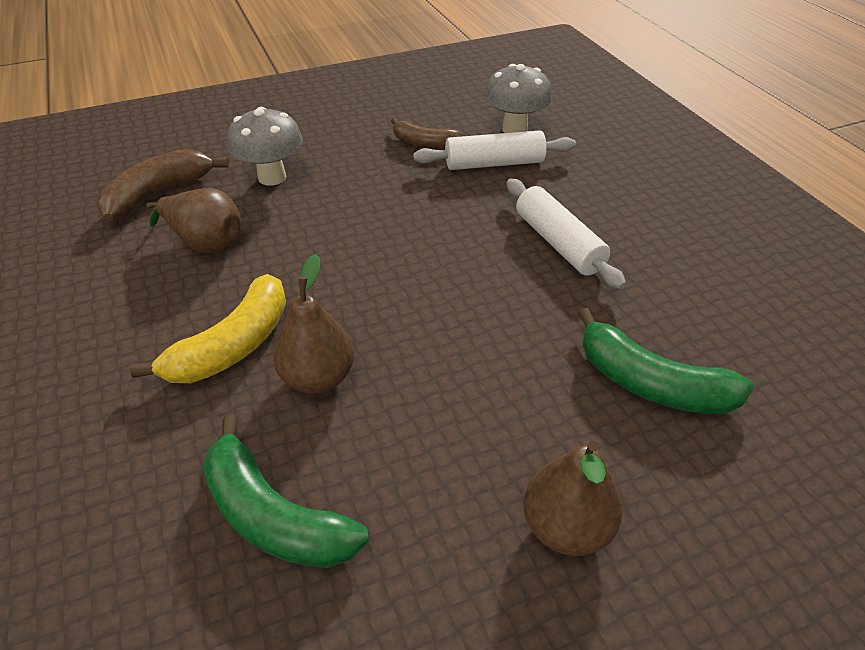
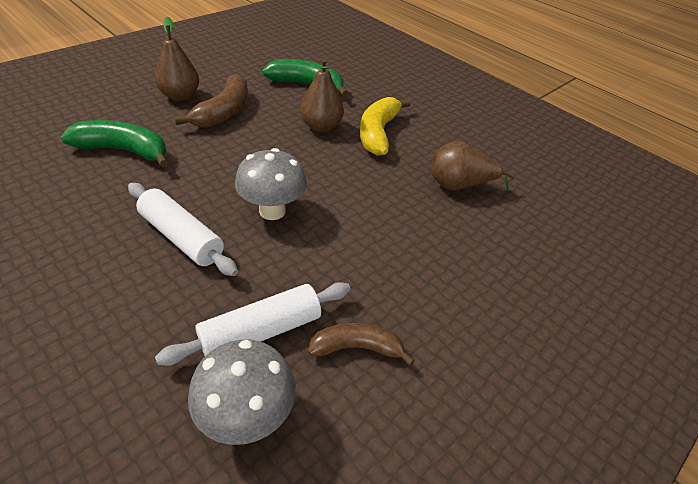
camera: 155 degrees right, 0 degrees up
brown banana [96,149,229,221] -> brown banana moved to [174,74,248,128]
grey mushroom [227,107,303,186] -> grey mushroom moved to [235,148,307,220]

